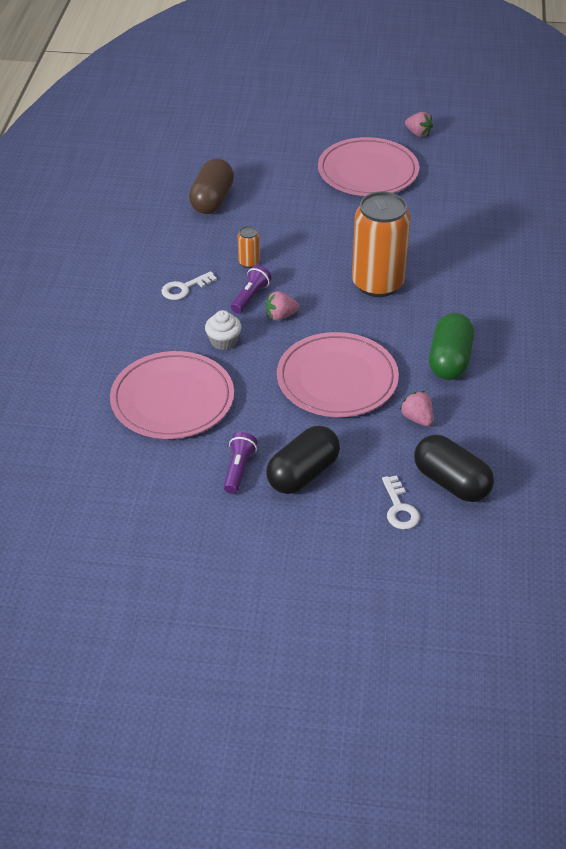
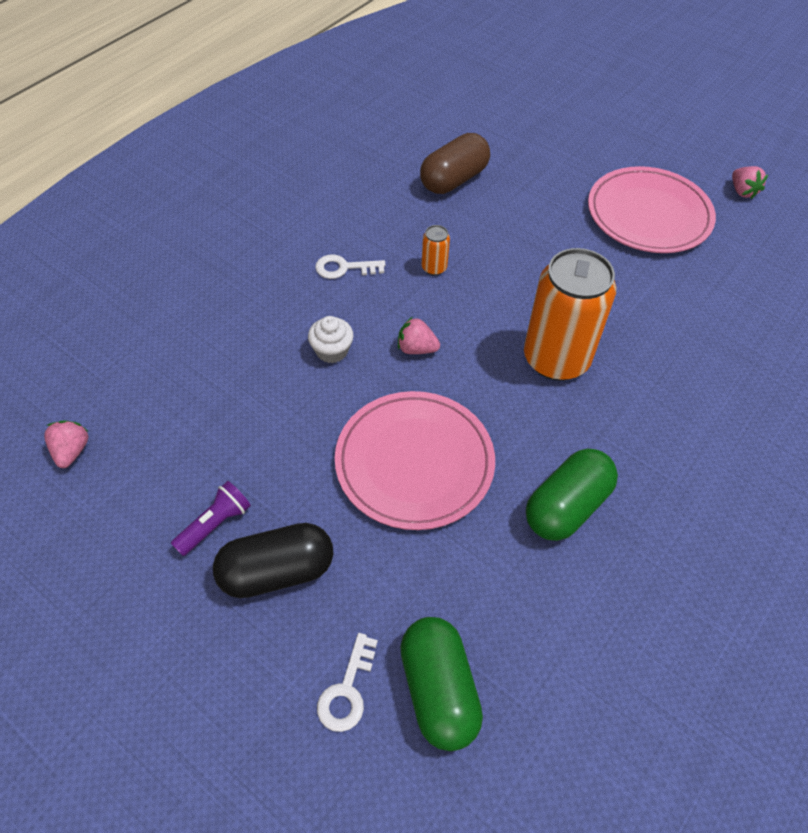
camera: 30 degrees right, 10 degrees up
pink plate [110,351,234,439] -> none
purple flashlight [231,265,272,314] -> none
pink strawberry [400,391,433,426] -> pink strawberry moved to [44,420,89,468]
black capsule [414,435,494,502] -> green capsule [400,617,483,751]

